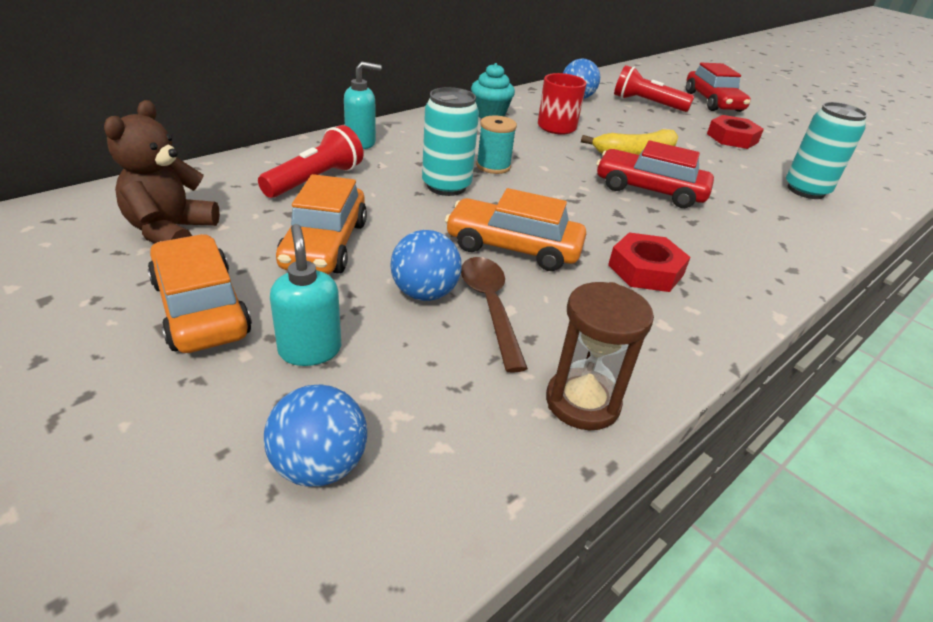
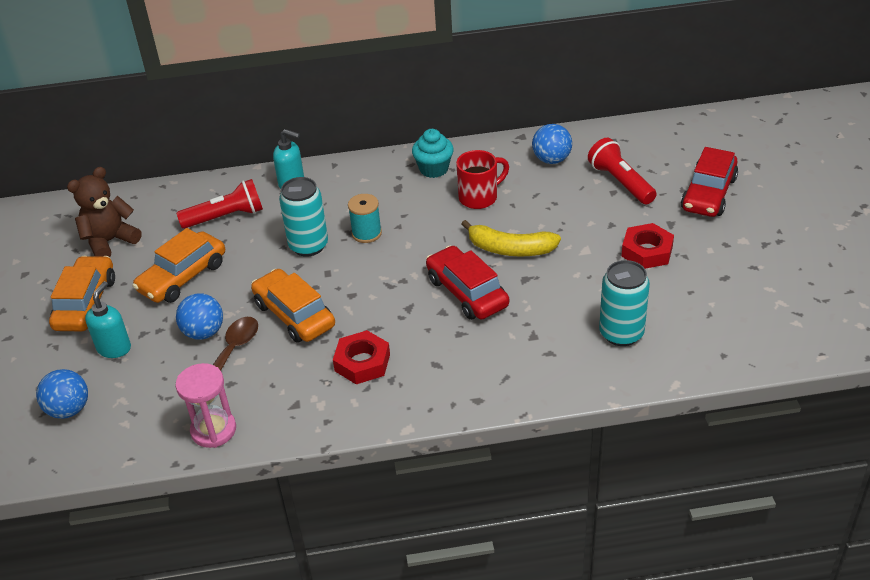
camera: 40 degrees right, 5 degrees up
brown hourglass [546,282,654,430] -> pink hourglass [175,363,236,448]

